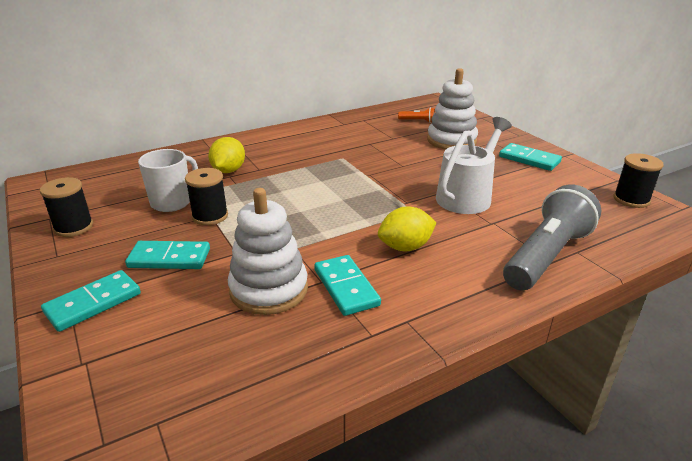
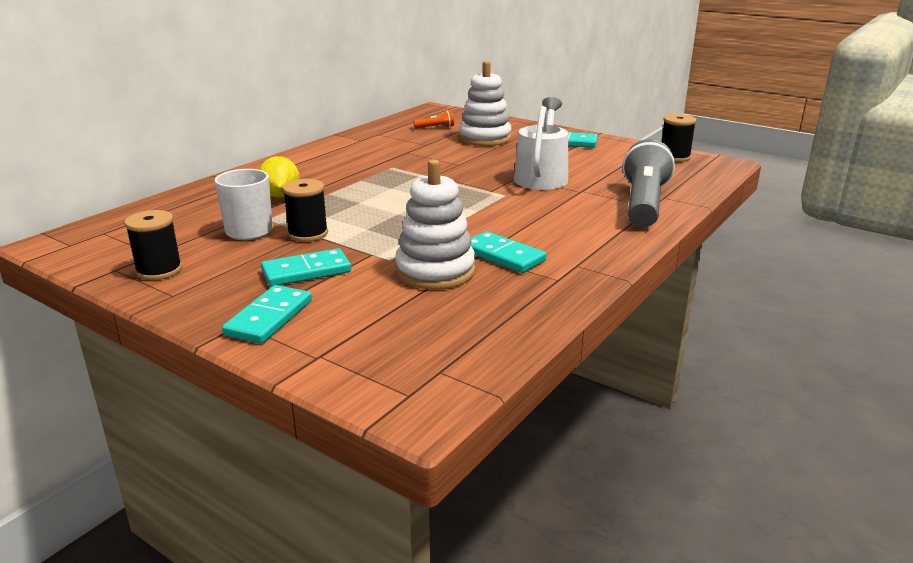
camera: 25 degrees left, 5 degrees down
yellow lemon [378,206,437,251] -> none

